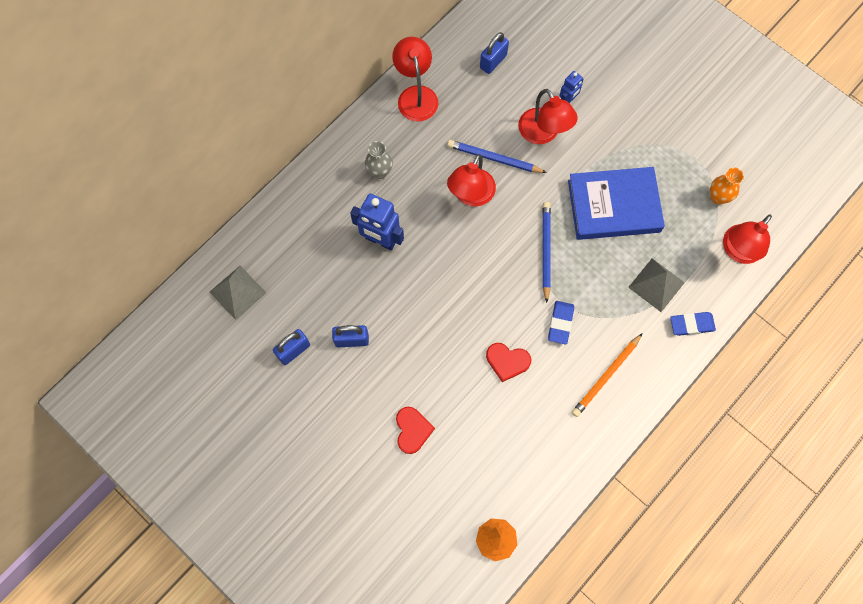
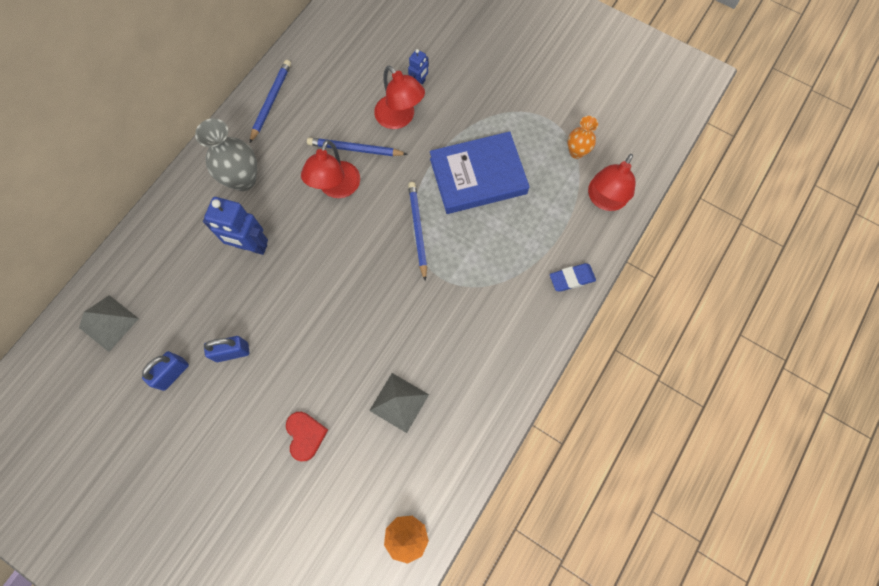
camera: 10 degrees left, 0 degrees up
grey vase [365,141,393,179] -> grey vase [195,118,257,191], size x1.67
red lamp [392,37,438,122] -> blue pencil [250,60,291,143]
blue padlock [480,32,509,74] -> none
red heart [486,343,531,382] -> none
blue eraser [548,301,574,344] -> none
orange pencil [572,333,643,417] -> none
grey pyramid [628,258,685,312] -> grey pyramid moved to [369,373,429,433]

